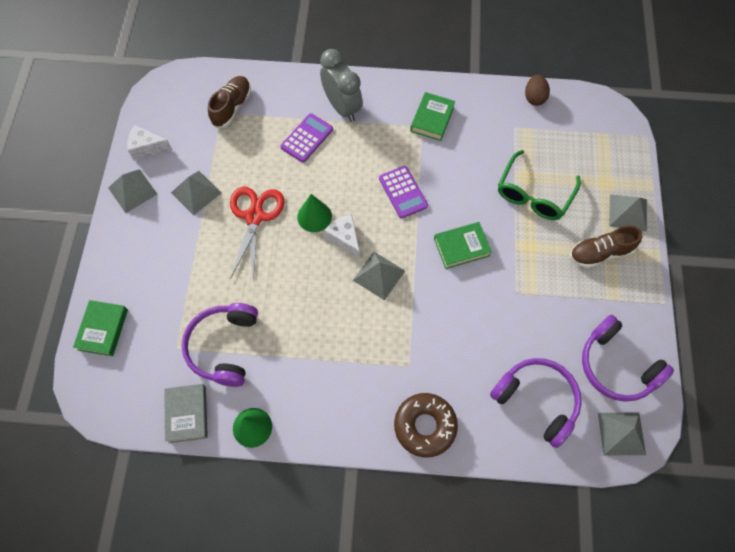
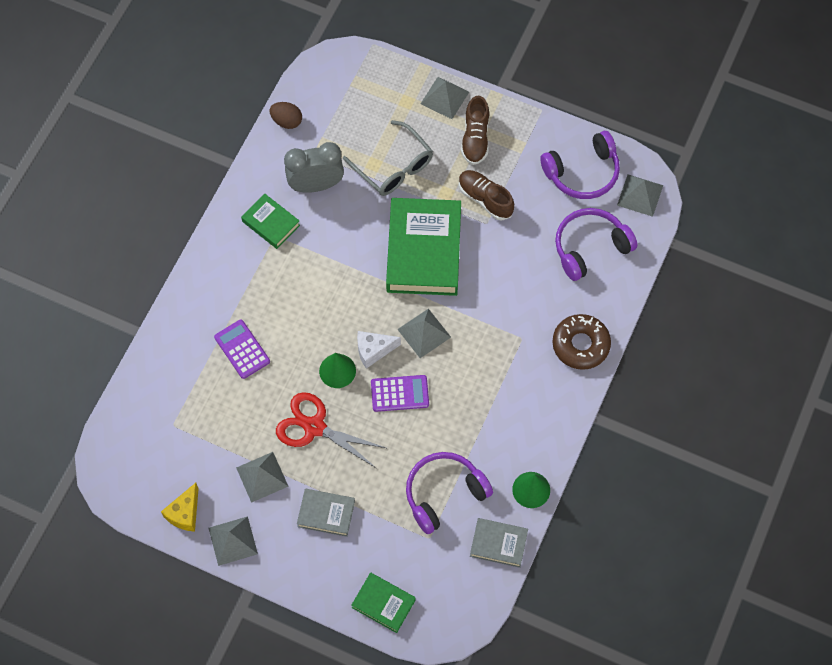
camera: 70 degrees left, 0 degrees up
white cheese [127,125,172,161] -> yellow cheese [161,483,199,532]
purple headphones [182,303,258,387] -> purple headphones turned 120 degrees clockwise [406,452,493,534]
brown shoe [208,76,251,128] -> brown shoe moved to [459,170,514,221]
grey clock [320,49,363,122] -> grey clock moved to [284,142,344,193]
purple calculator [379,166,428,218] -> purple calculator moved to [371,375,429,412]
green book [434,222,492,269] -> green book [386,198,461,296], size x1.99
green glasses [498,150,581,220] -> grey glasses [343,120,433,196]
none -> grey book [297,489,355,537]

